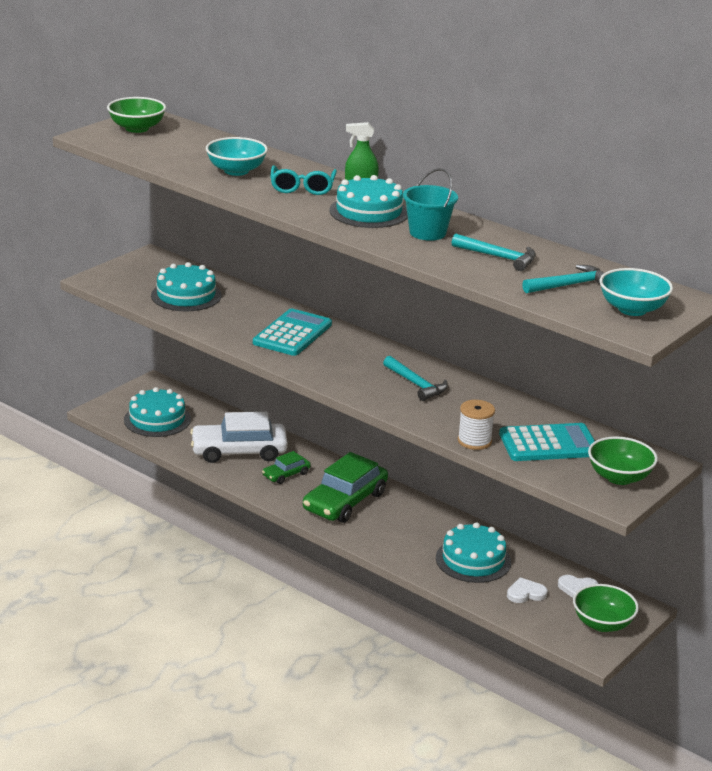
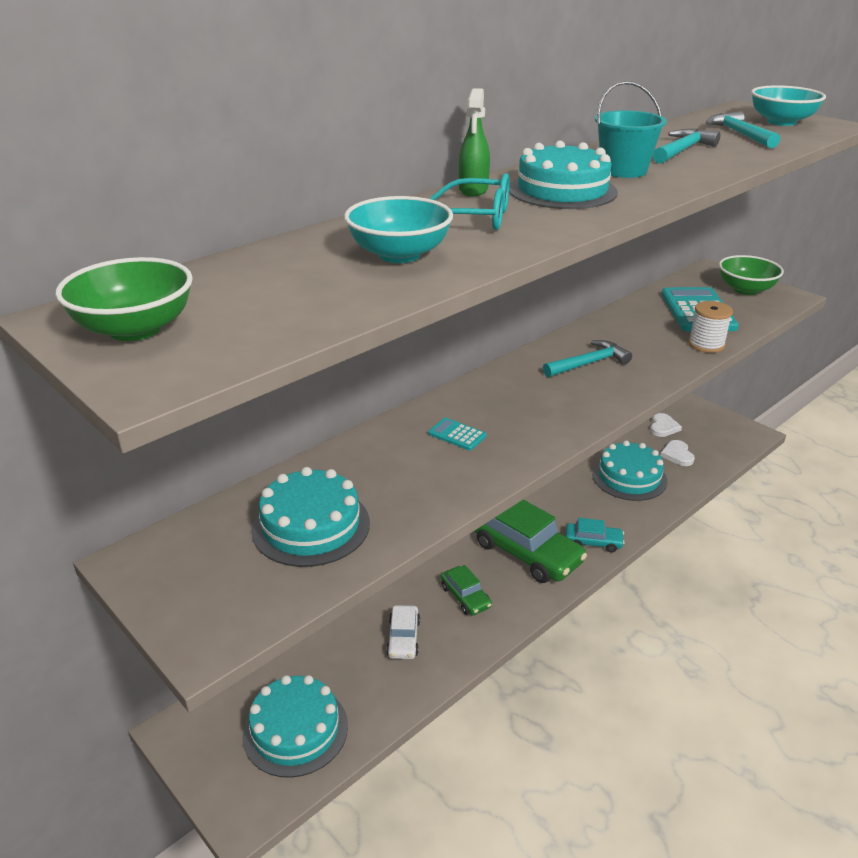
camera: 80 degrees left, 5 degrees up
white car [190,412,288,463] -> white car [386,605,420,659], size x0.50
turquoise calculator [253,308,332,356] -> turquoise calculator [428,418,487,451], size x0.46
green bowl [573,584,639,632] -> none
none -> turquoise car [566,518,625,552]

